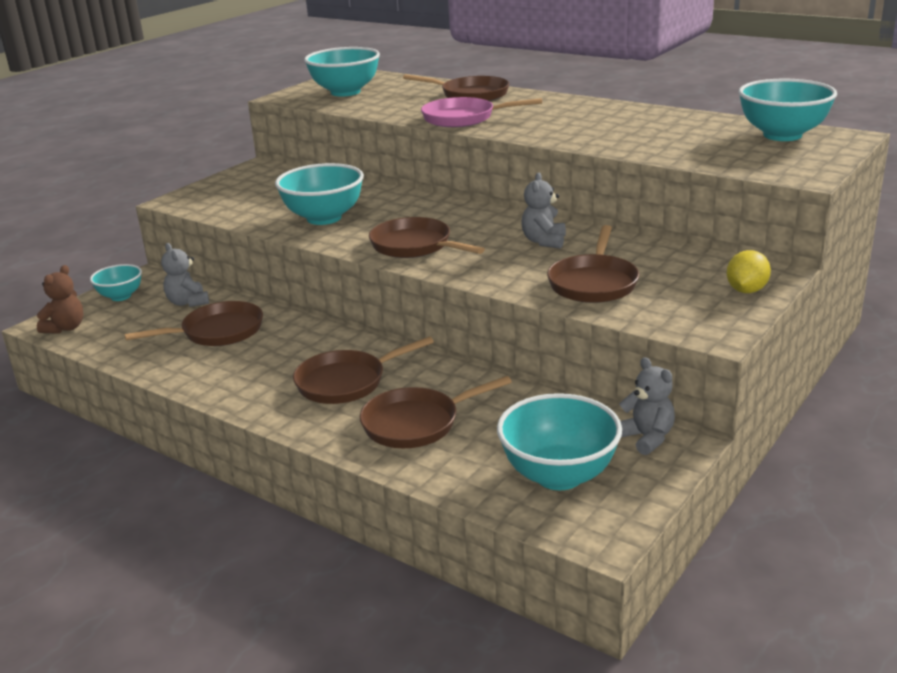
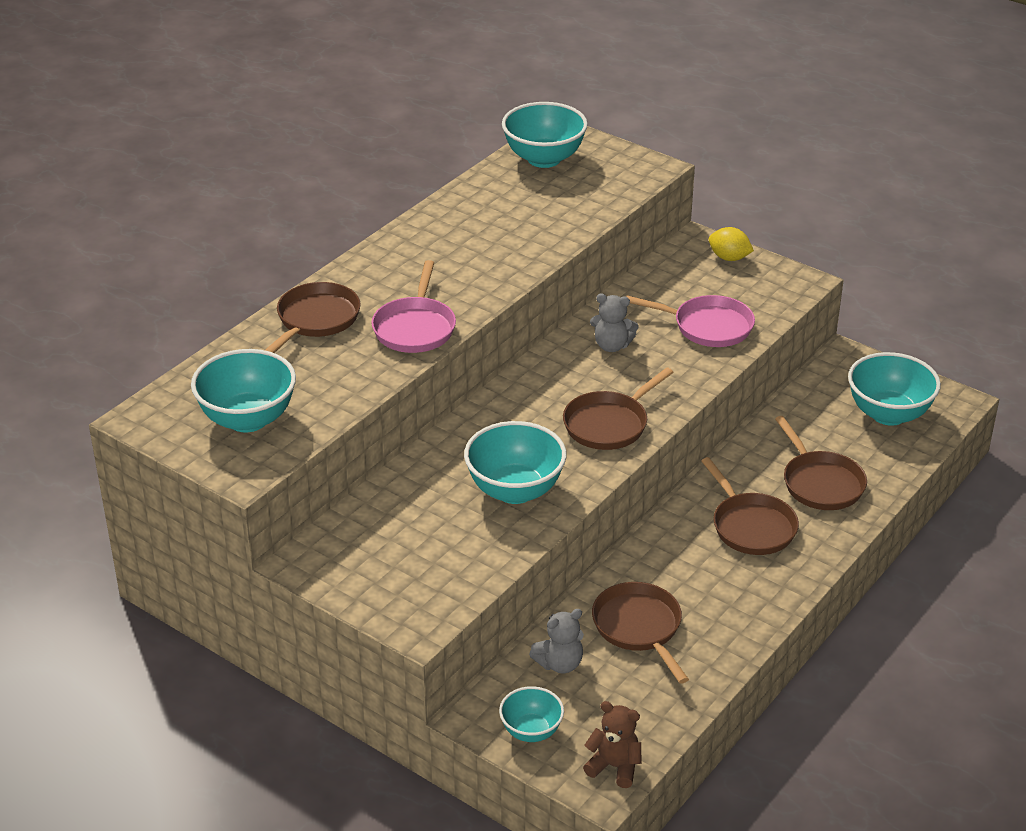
camera: 90 degrees left, 10 degrees up
brown pan [547,225,639,303] -> pink pan [626,295,755,347]
grey teddy bear [619,357,675,455] -> none

